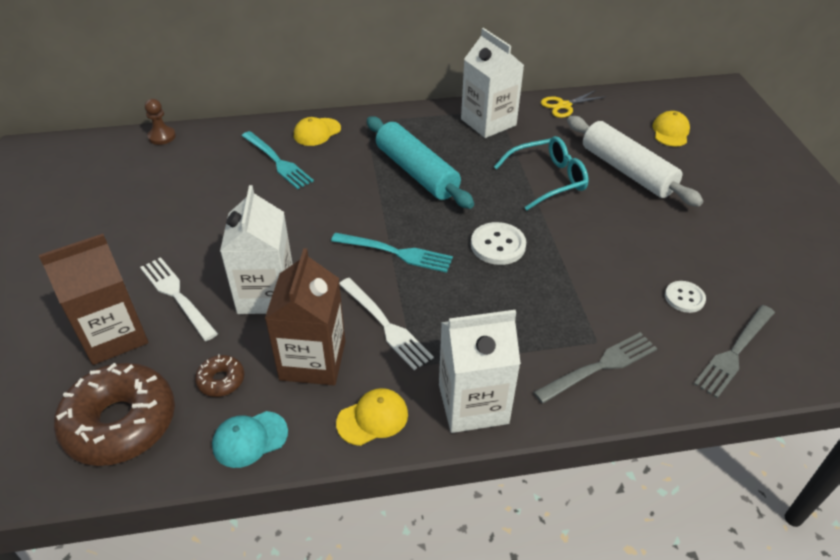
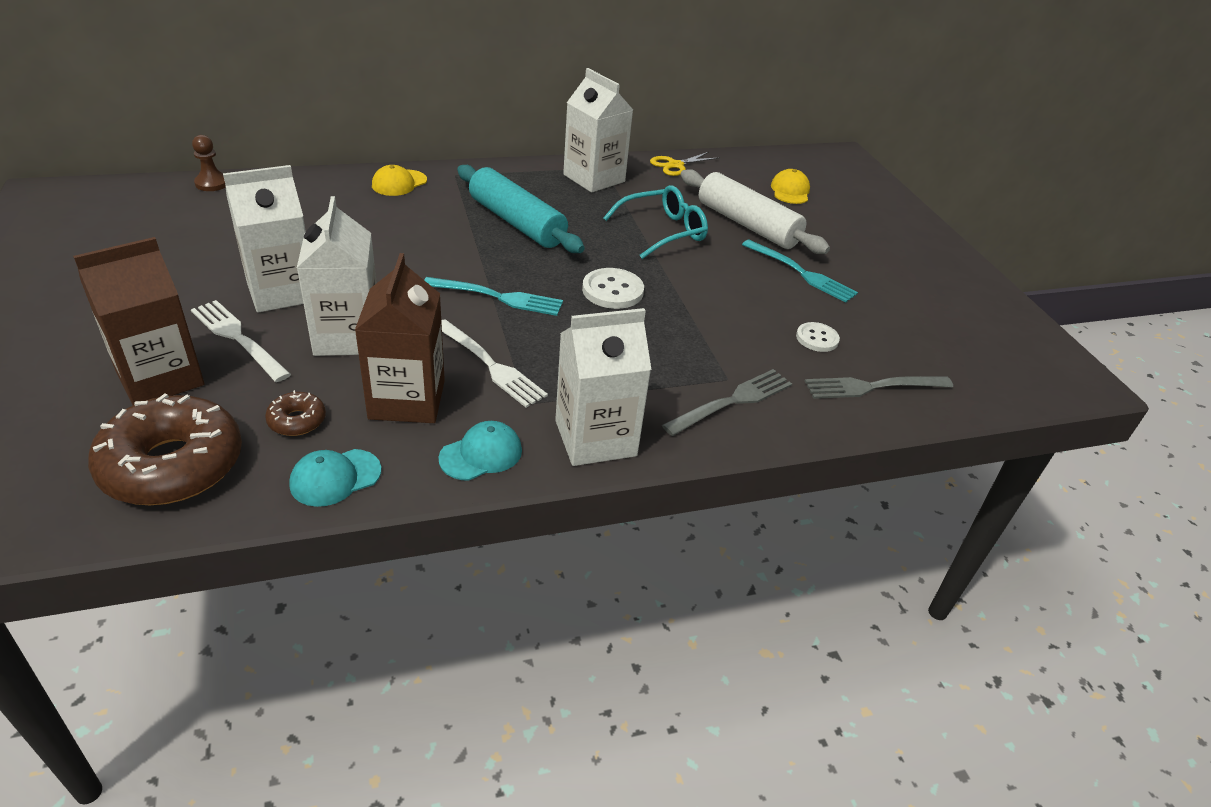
camera: 10 degrees left, 5 degrees down
turquoise fork [242,131,314,189] -> turquoise fork moved to [742,240,858,303]
yellow cap [336,388,408,446] -> turquoise cap [438,421,522,481]
grey fork [694,305,775,398] -> grey fork turned 45 degrees clockwise [805,376,953,399]
none -> white carton [223,165,306,313]

